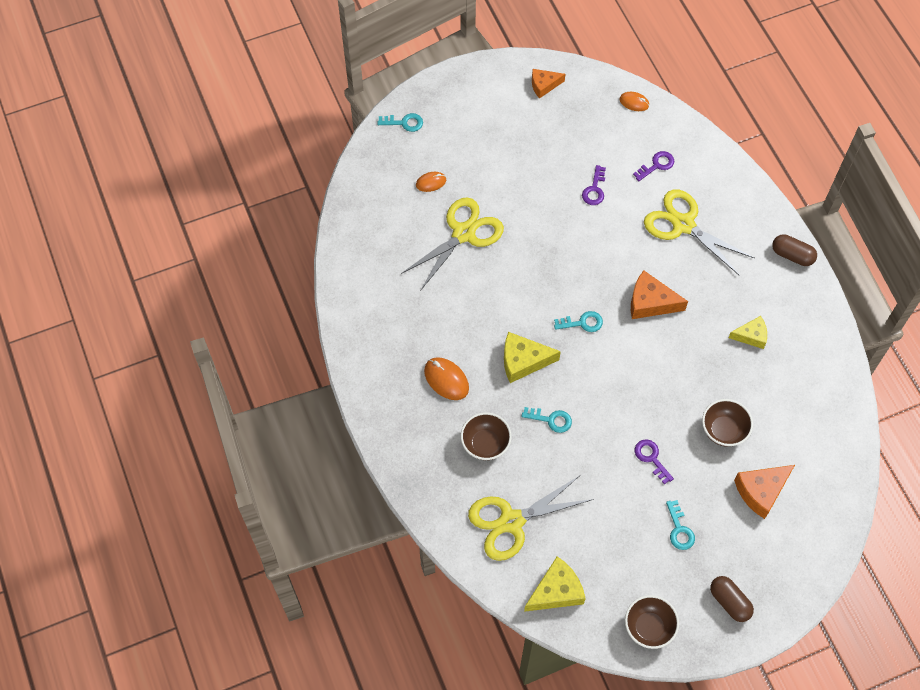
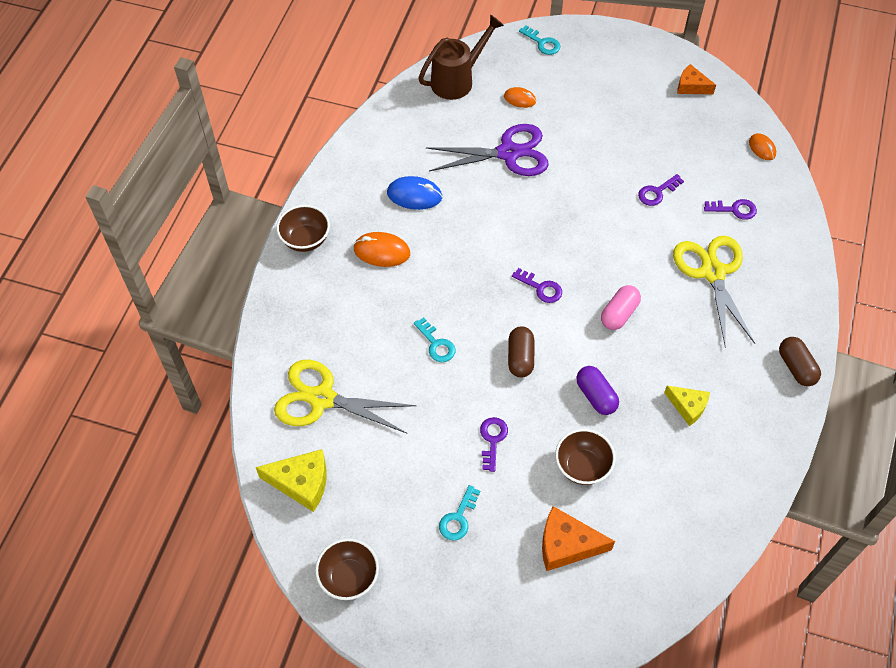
camera: 40 degrees right, 5 degrees down
yellow scissors [401,197,504,290] -> purple scissors [426,124,549,176]
orange mouse [424,357,469,400] -> orange mouse turned 75 degrees counterclockwise [353,232,410,267]
brown bowl [460,412,512,460] -> brown bowl moved to [276,205,330,252]
yellow cheese [504,332,561,383] -> none
turquoise key [554,311,603,332] -> purple key [512,268,562,303]
orange cheese [631,270,688,319] -> pink capsule [601,285,641,330]
brown capsule [710,576,754,622] -> brown capsule moved to [508,326,534,377]
none -> blue mouse [387,176,443,210]
none -> brown watering can [418,15,504,100]
none -> purple capsule [576,366,619,415]

